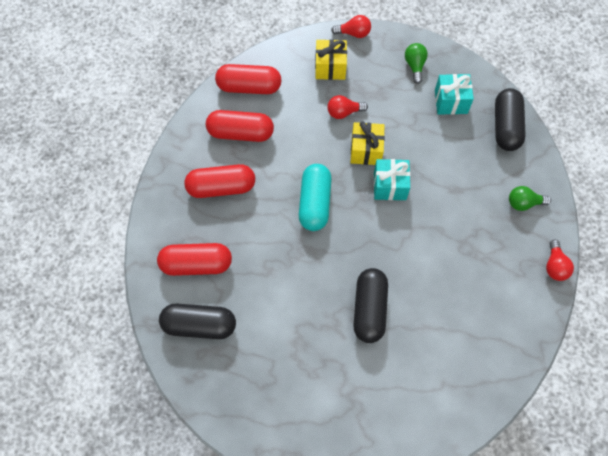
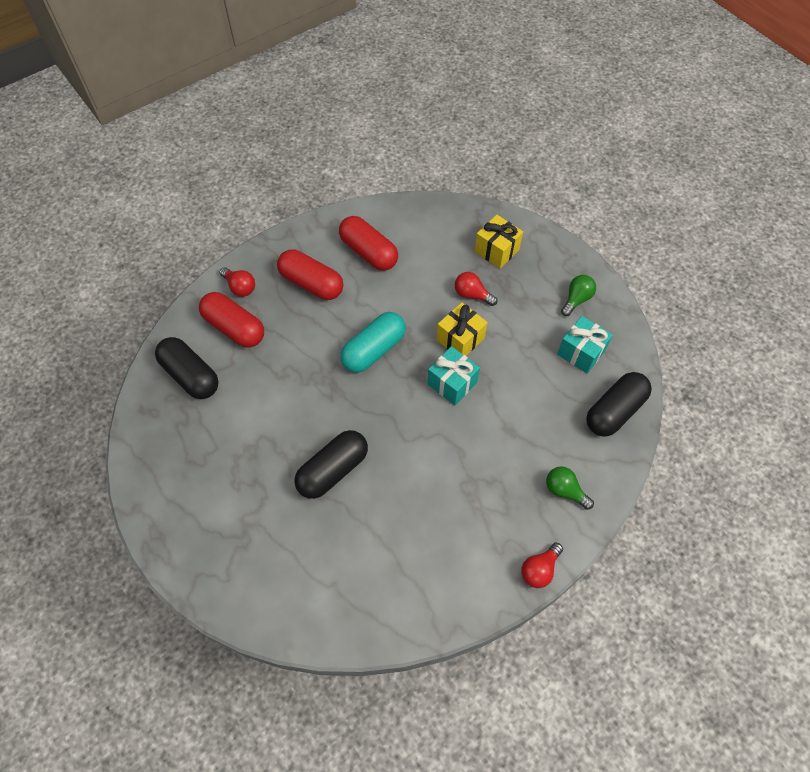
camera: 40 degrees right, 5 degrees down
red capsule [215,64,281,94] -> none
red light bulb [331,15,371,38] -> red light bulb moved to [220,267,255,297]

